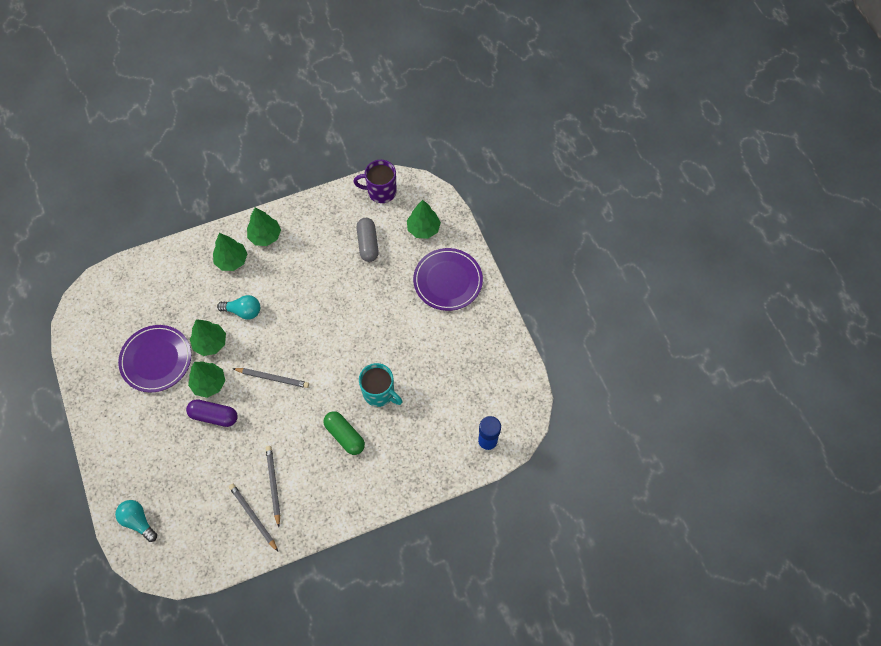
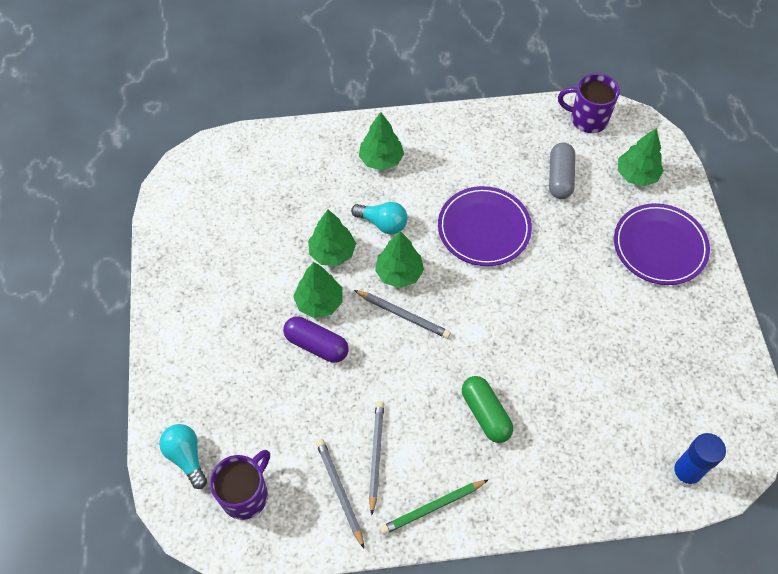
camera: 15 degrees right, 5 degrees down
purple plate [118,325,191,393] -> purple plate moved to [438,186,532,266]
green tree [247,208,281,246] -> green tree moved to [375,231,424,288]
turquoise mug [359,363,402,407] -> none
none -> purple mug [210,450,270,520]
none -> green pencil [380,479,489,535]

